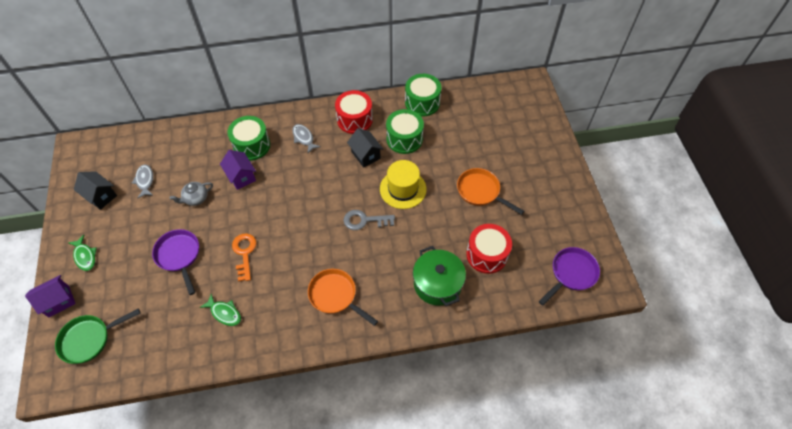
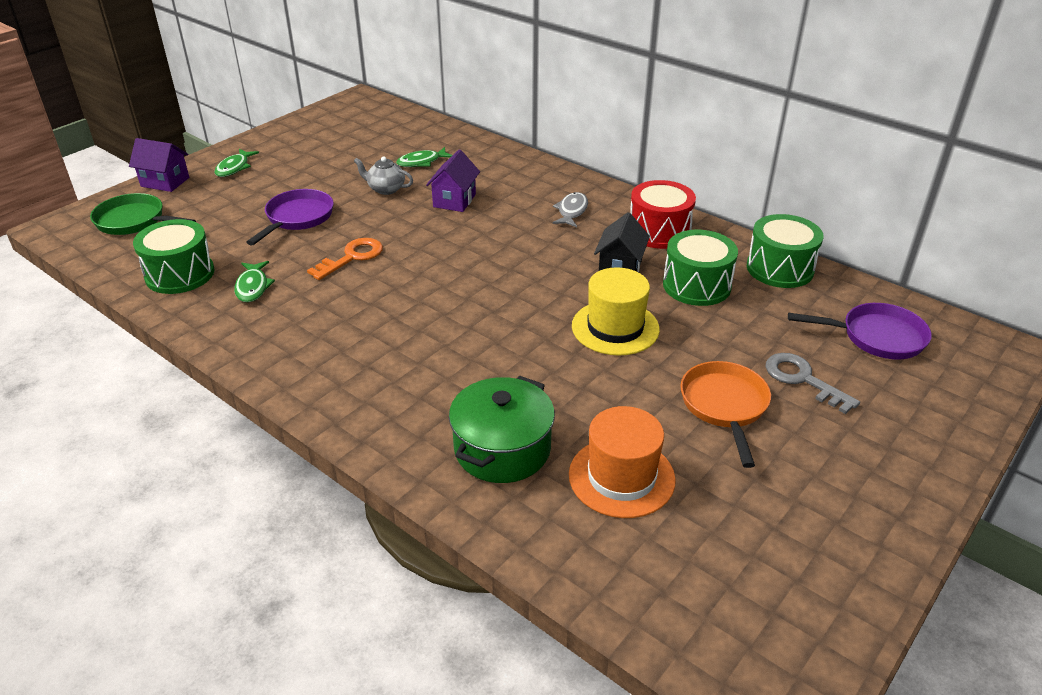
camera: 50 degrees right, 20 degrees down
black house [74,171,117,210] -> none
grey fish [132,165,154,199] -> none
green drum [227,116,270,161] -> green drum moved to [133,219,215,294]
orange pan [308,269,378,326] -> none
grey key [344,210,395,230] -> grey key moved to [765,353,860,414]
red drum [466,224,512,274] -> orange hat [569,406,676,518]
purple pan [539,247,600,305] -> purple pan moved to [788,303,932,359]
none -> green fish [396,147,452,167]

